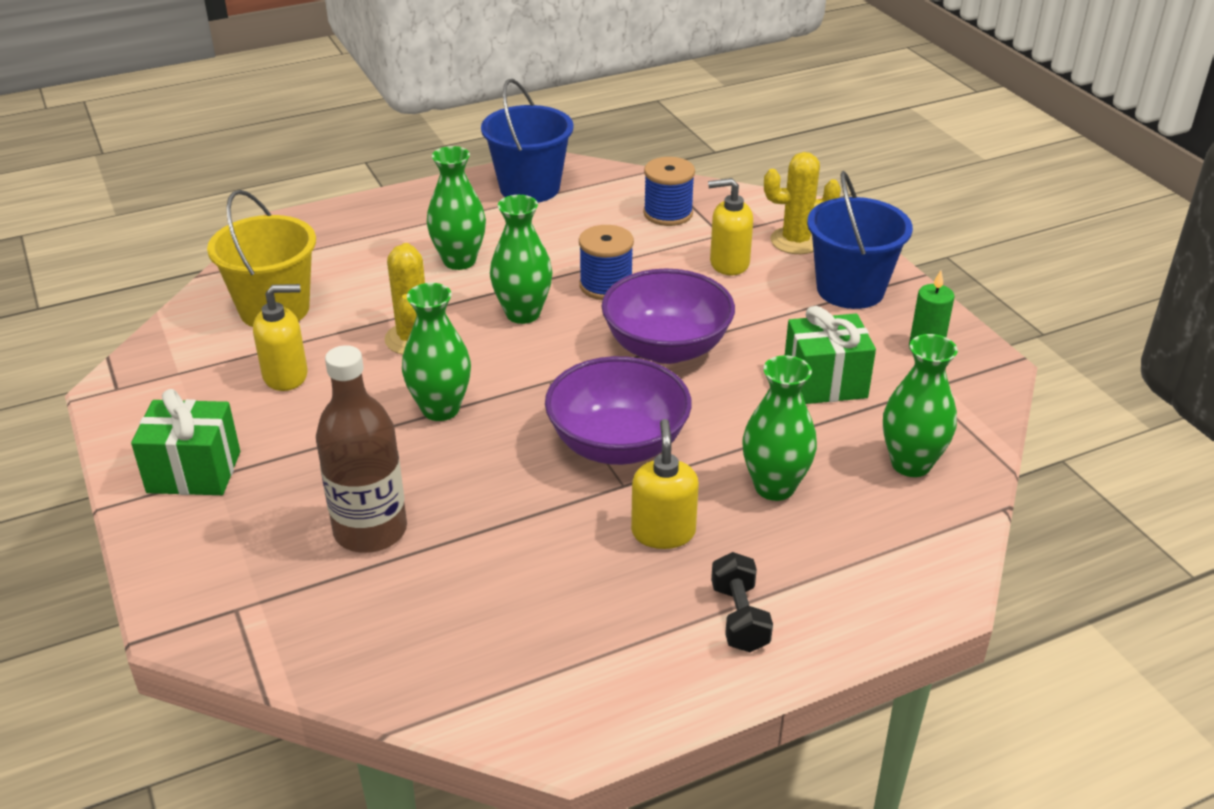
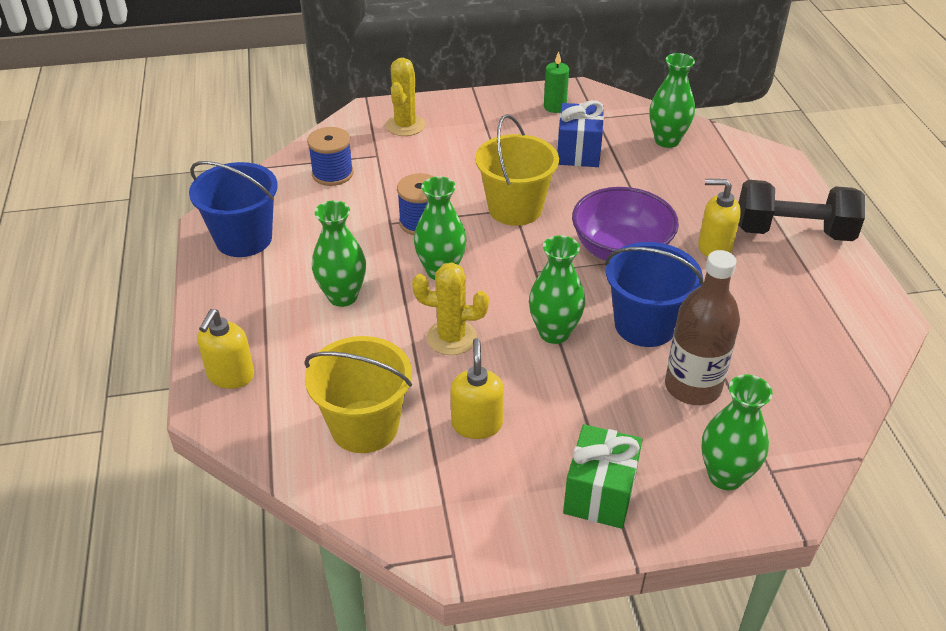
camera: 75 degrees left, 5 degrees up
purple bowl [601,269,735,364] -> yellow bucket [475,114,559,226]
yellow soap dispenser [708,178,753,275] -> yellow soap dispenser moved to [197,309,254,389]
black dumbbell [711,552,773,652] -> black dumbbell [738,180,865,241], size x1.90
green vase [742,355,817,501] -> green vase moved to [702,374,773,490]
green gift [785,306,876,404] -> blue gift [557,100,604,167]
blue bucket [807,171,913,309] -> blue bucket moved to [605,242,704,347]

